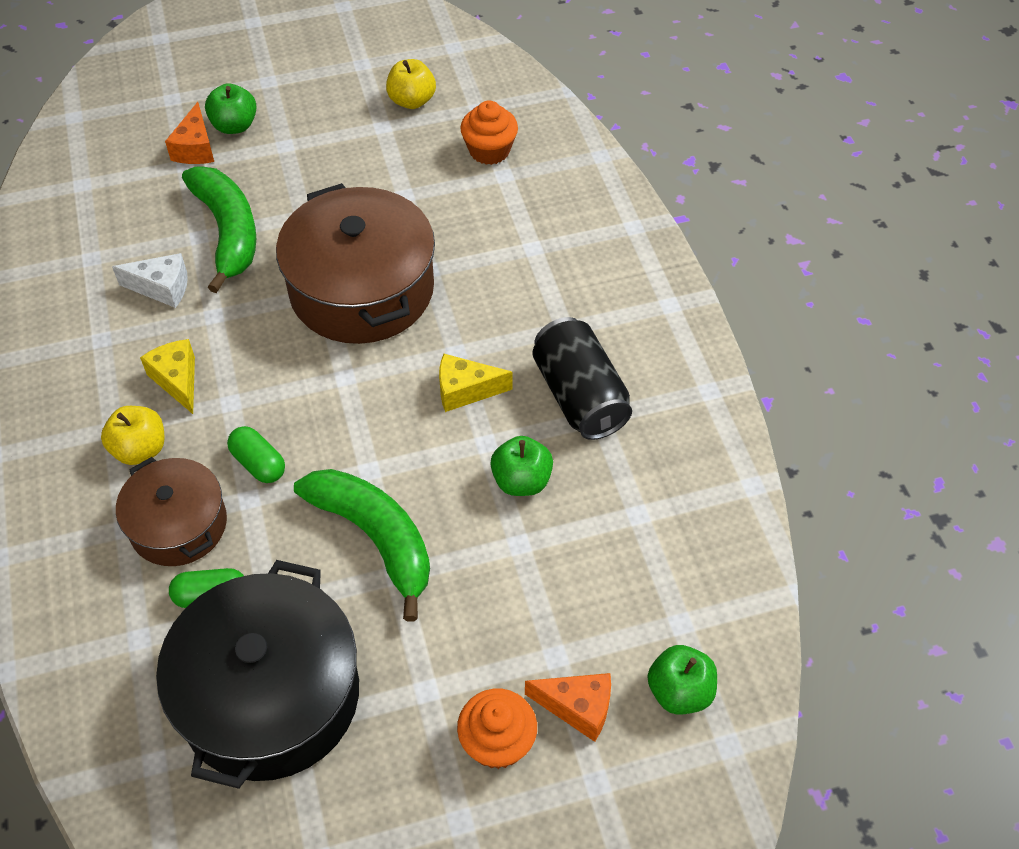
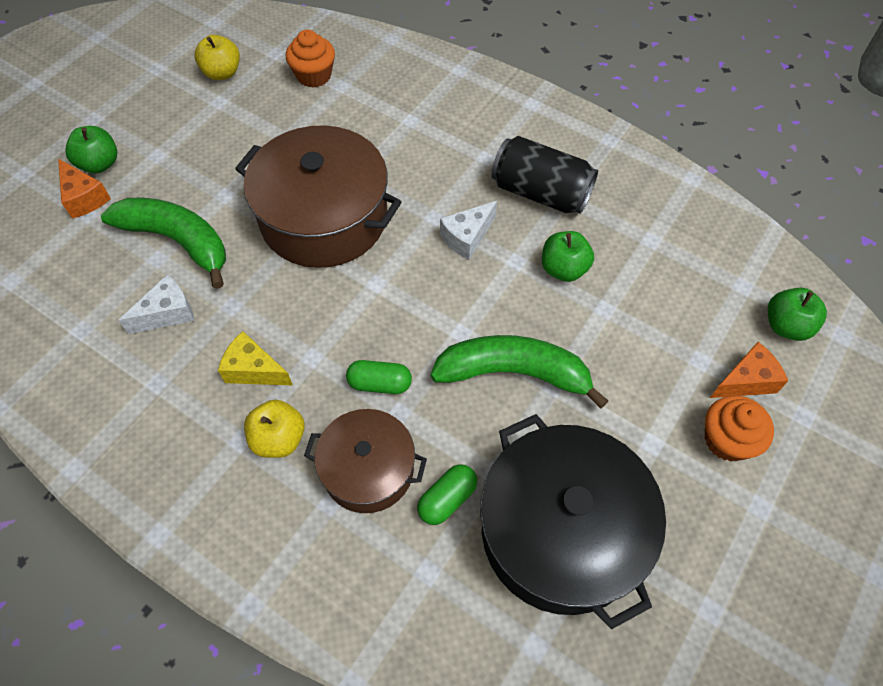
camera: 40 degrees left, 5 degrees up
yellow cheese [439,354,512,412] -> white cheese [440,201,497,260]

